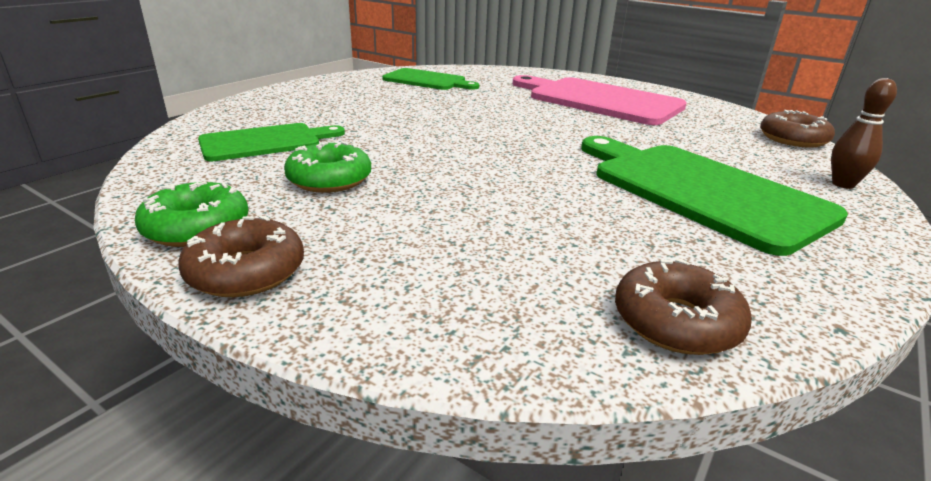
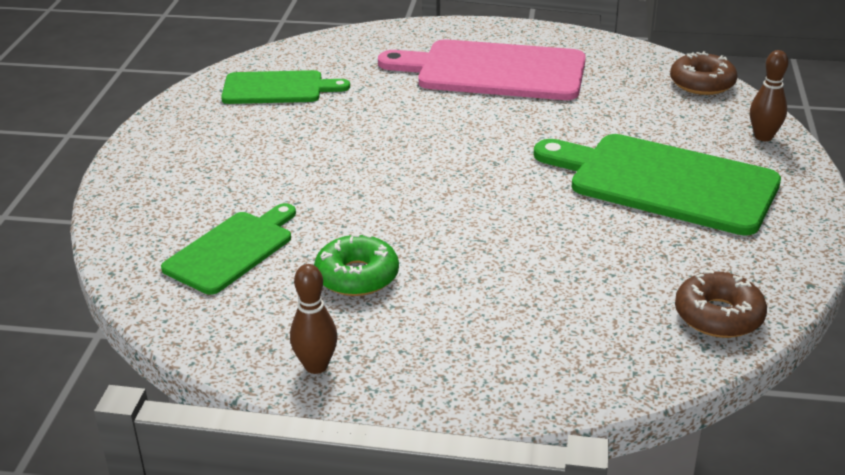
camera: 25 degrees left, 5 degrees up
green donut [135,181,248,247] -> brown bowling pin [290,264,337,374]
brown donut [178,215,304,297] -> none

